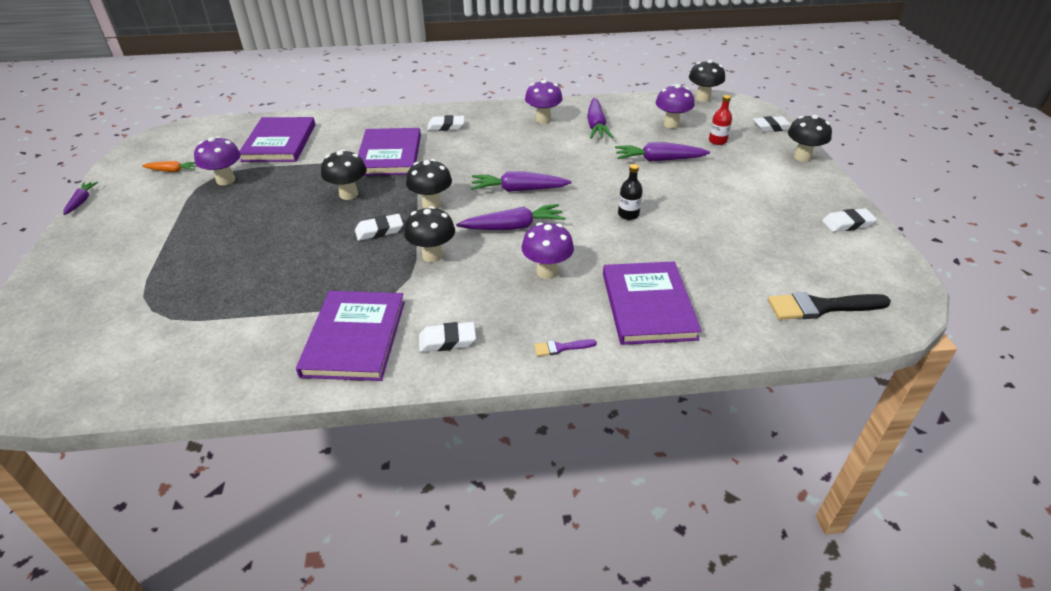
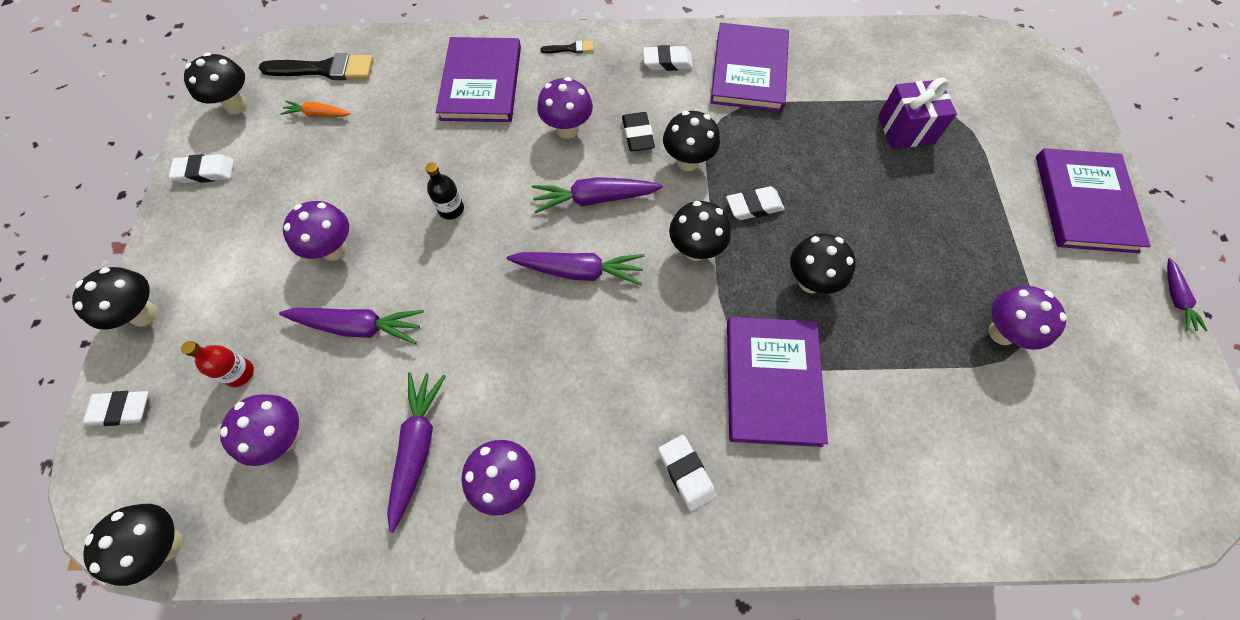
camera: 175 degrees left, 25 degrees up
orange carrot [142,161,197,172] -> orange carrot moved to [280,101,351,117]
purple book [240,117,315,162] -> purple book moved to [1036,148,1151,253]
white eraser [427,115,465,131] -> white eraser turned 60 degrees clockwise [658,435,716,511]
purple brush [534,339,597,356] -> black brush [541,40,594,53]
none -> black mushroom [184,53,248,114]
none -> purple mushroom [283,201,349,261]
none -> black eraser [622,112,655,151]
none -> purple gift [878,78,957,149]

